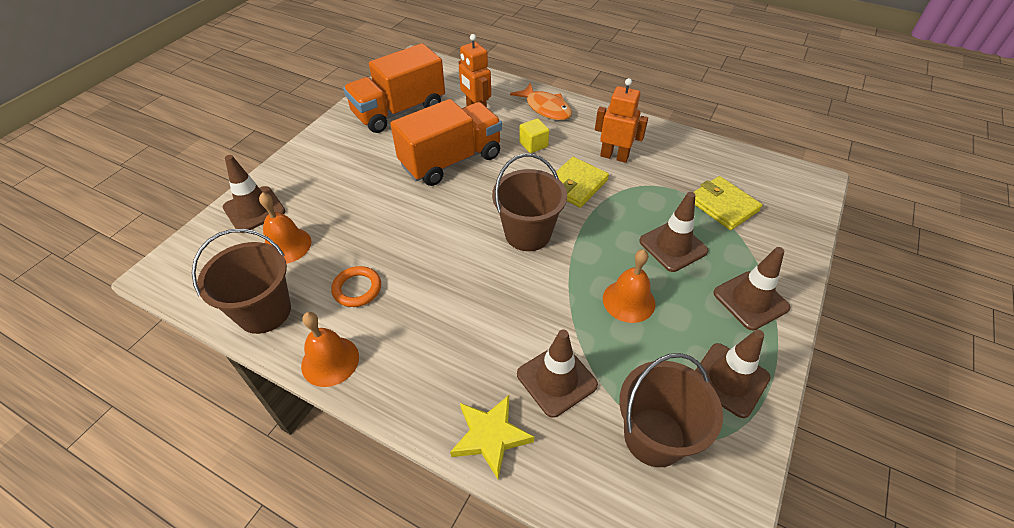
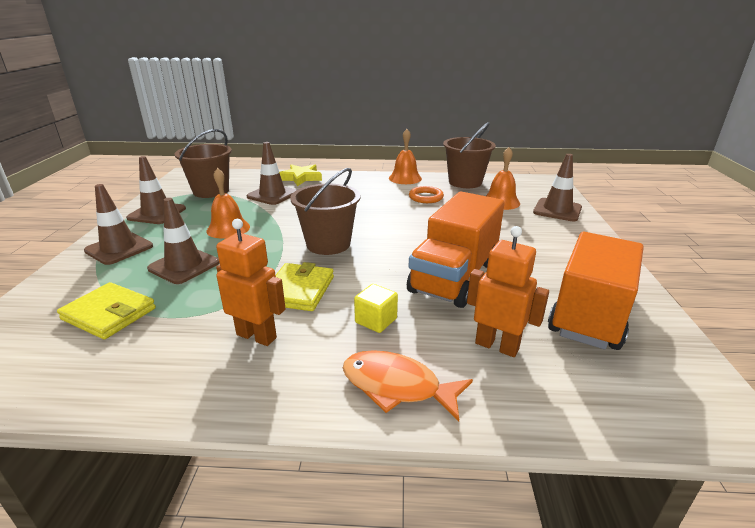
camera: 155 degrees right, 20 degrees down
orange robot [595,78,648,163] -> orange robot turned 150 degrees counterclockwise [216,219,286,346]

